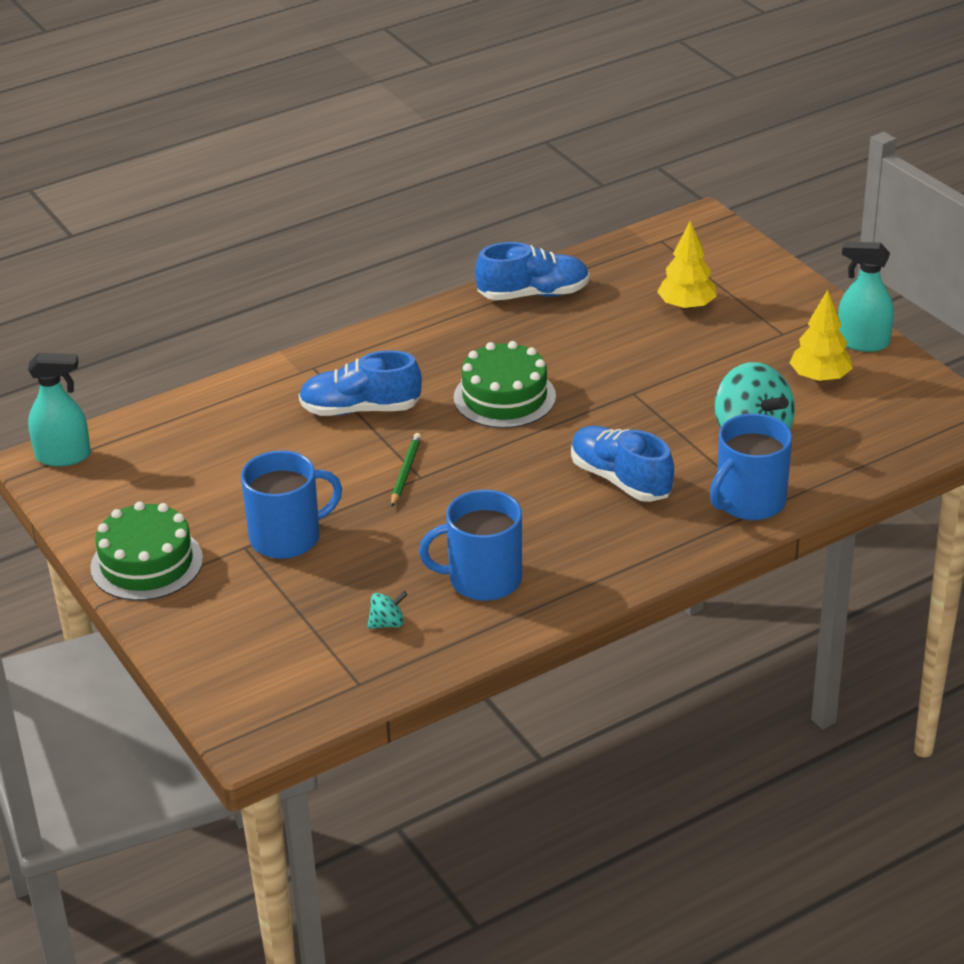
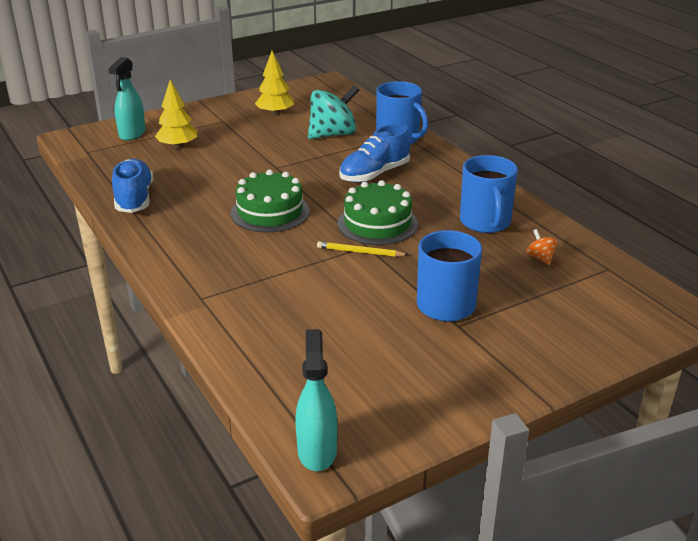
camera: 90 degrees left, 5 degrees down
green cake [90,501,203,601] -> green cake moved to [338,180,418,245]
blue shoe [299,350,422,416] -> none
turquoise spinning top [367,591,408,629] -> orange spinning top [527,229,557,265]
green pencil [391,433,421,507] -> yellow pencil [317,241,408,257]
turquoise spray bottle [838,242,894,352] -> turquoise spray bottle moved to [108,57,146,141]

